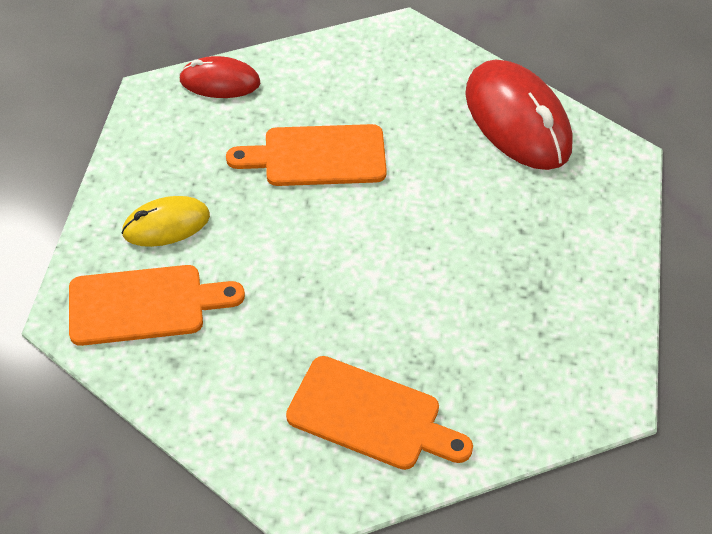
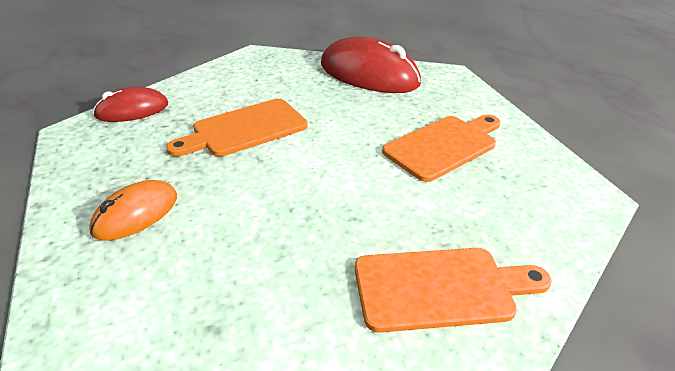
camera: 30 degrees left, 15 degrees down
orange cutting board [69,265,245,346] -> orange cutting board moved to [382,115,500,182]
yellow mouse [122,196,210,247] -> orange mouse [89,180,177,241]

